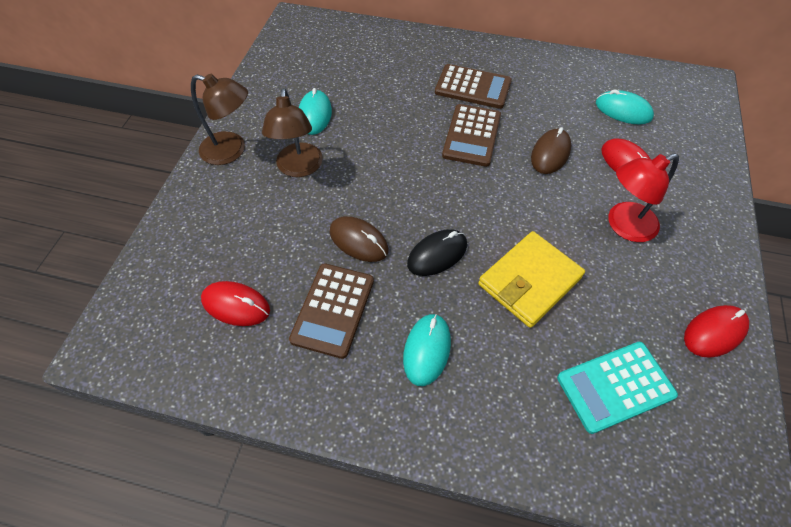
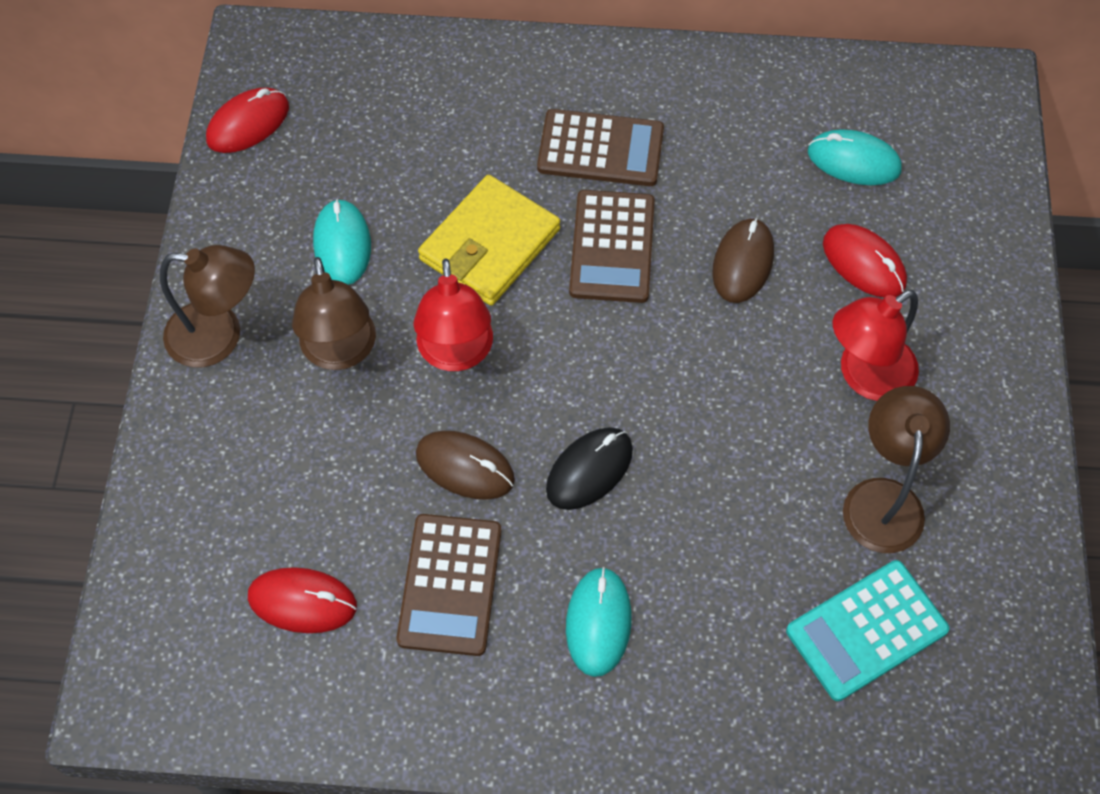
camera: 10 degrees left, 5 degrees up
yellow wallet [478,231,585,328] -> yellow wallet moved to [418,175,560,306]
red mouse [684,305,749,358] -> red mouse moved to [206,87,289,153]
none -> red lamp [413,258,493,371]
none -> brown lamp [843,386,950,553]

